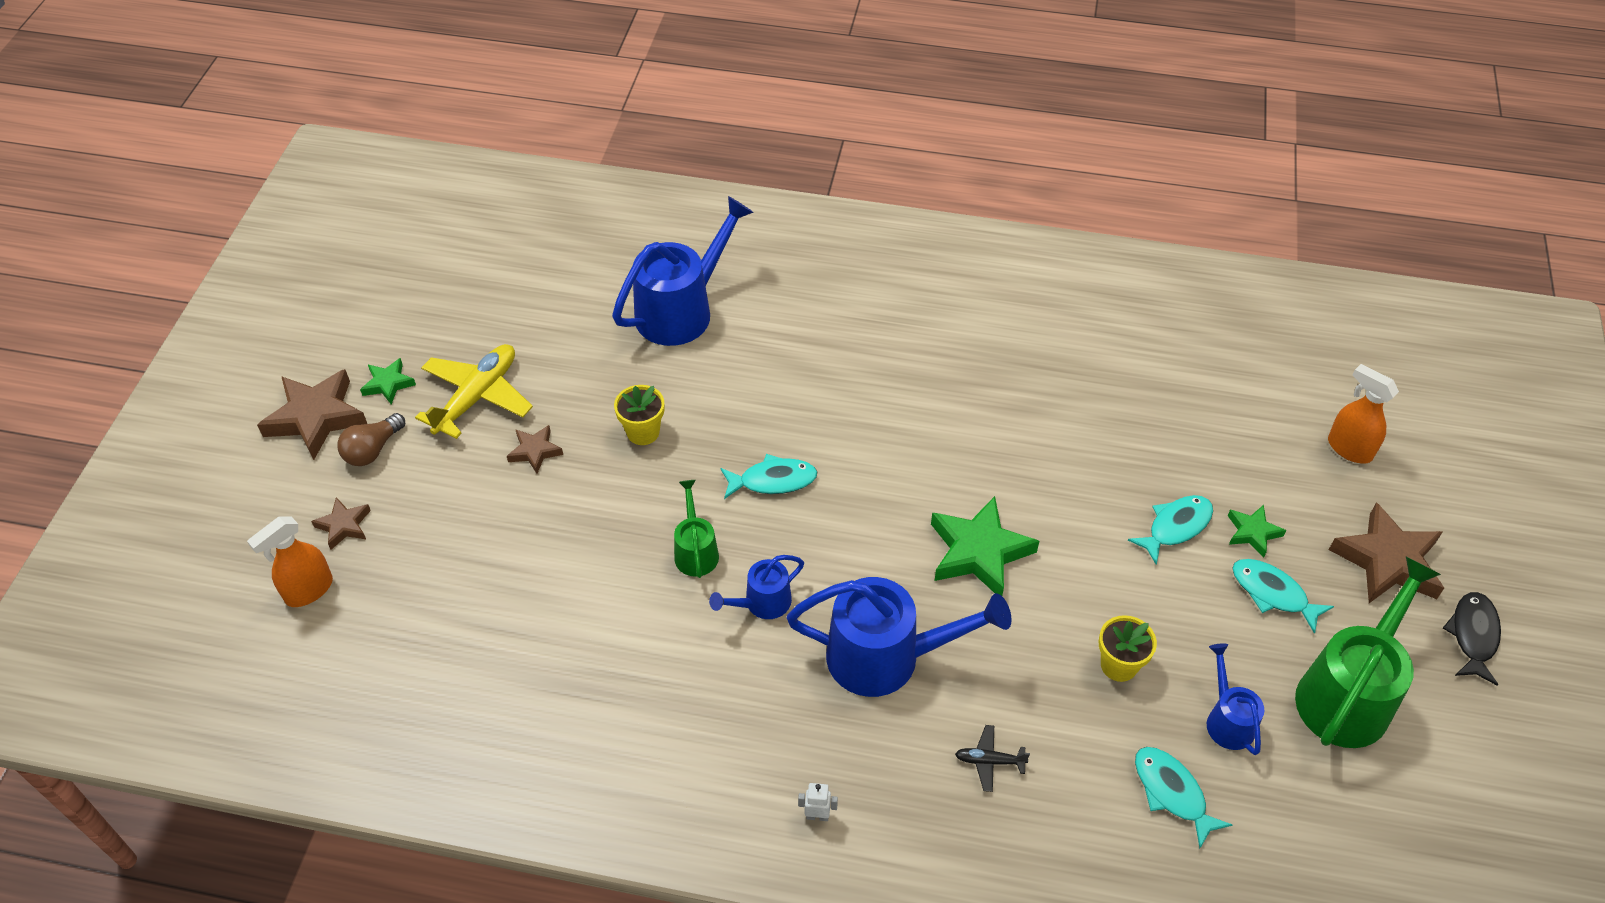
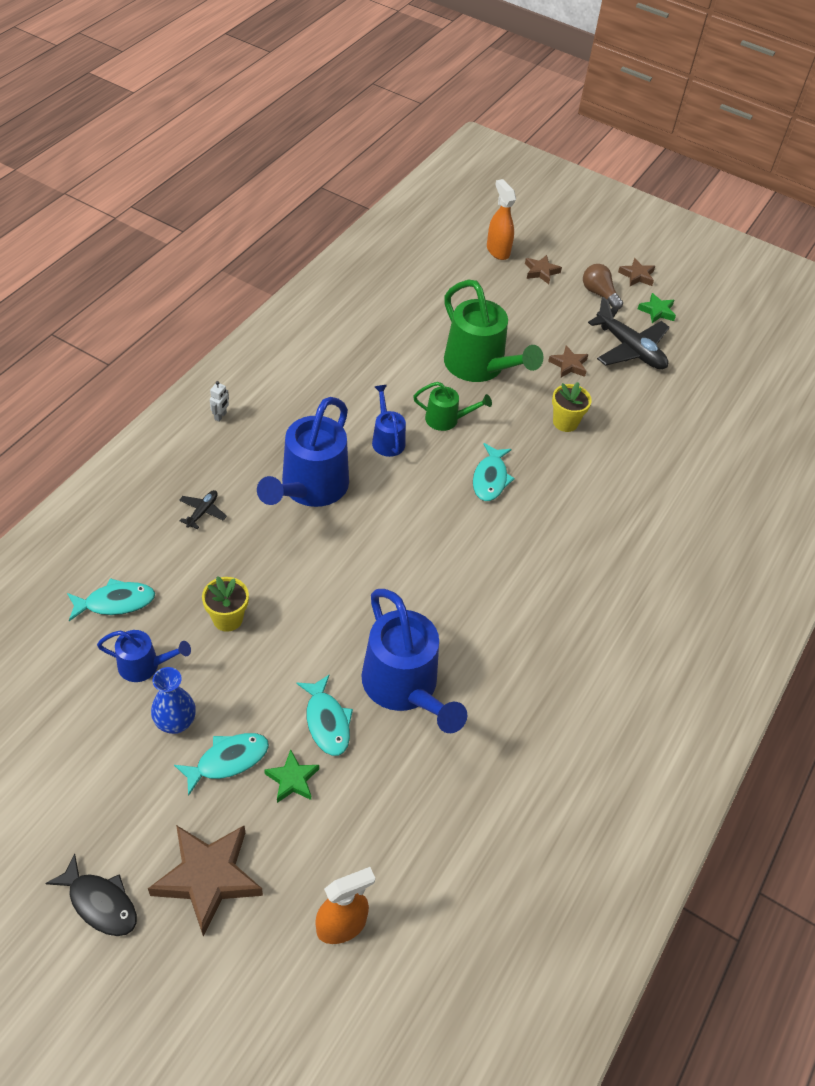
camera: 105 degrees right, 0 degrees up
brown star [257,369,367,460] -> brown star [618,258,655,286], size x0.53
yellow plane [415,344,533,439] -> black plane [588,297,670,369]
blue watering can [612,196,754,346] -> blue watering can moved to [361,589,467,733]
green star [931,496,1039,596] -> none
green watering can [1295,557,1441,748] -> green watering can moved to [444,279,543,382]
none -> blue vase [151,667,196,734]

